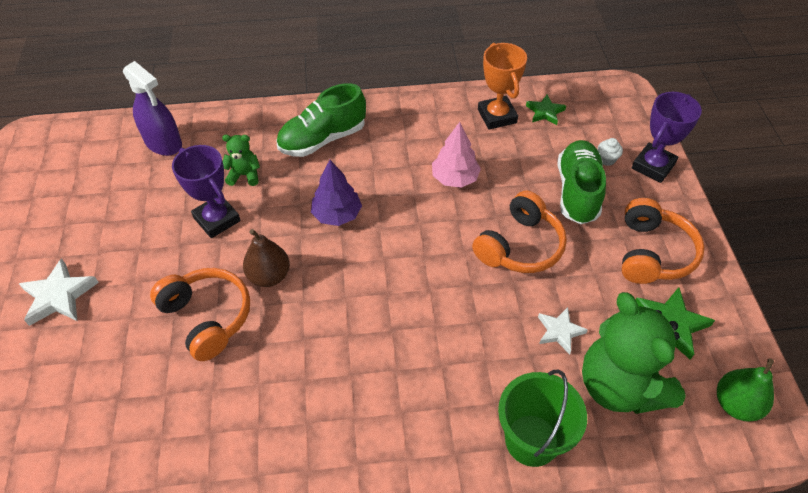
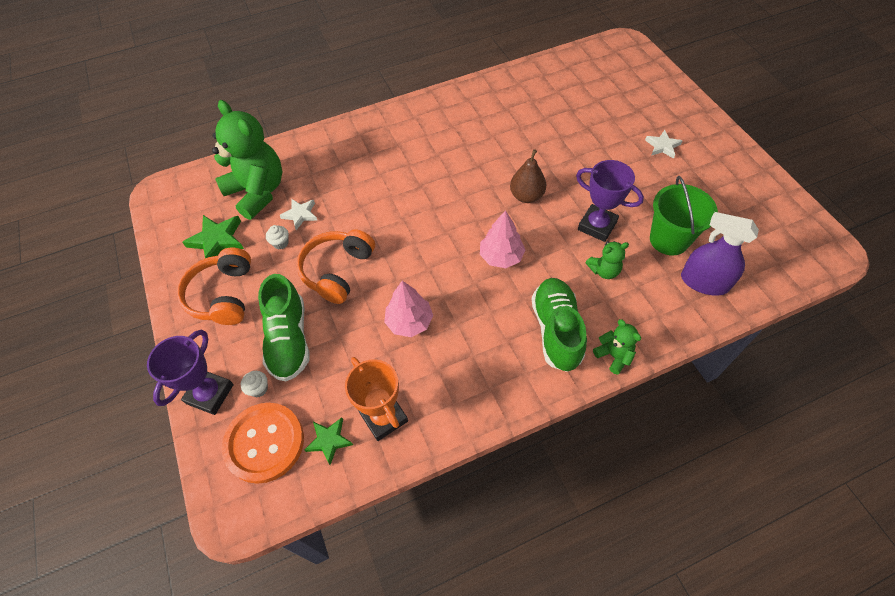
camera: 165 degrees right, 5 degrees up
white star [19,258,99,326] -> white star [645,130,682,159], size x0.65
orange headphones [150,268,250,361] -> none
green shoe [276,83,366,157] -> green shoe turned 45 degrees counterclockwise [532,278,587,372]
purple tree [311,160,362,226] -> pink tree [480,210,525,268]
green bucket [498,370,587,467] -> green bucket moved to [650,176,718,255]
green pear [717,358,774,422] -> none
none -> orange button [222,403,304,484]
none -> white cupcake [266,225,289,250]
none -> green teddy bear [593,319,641,375]

